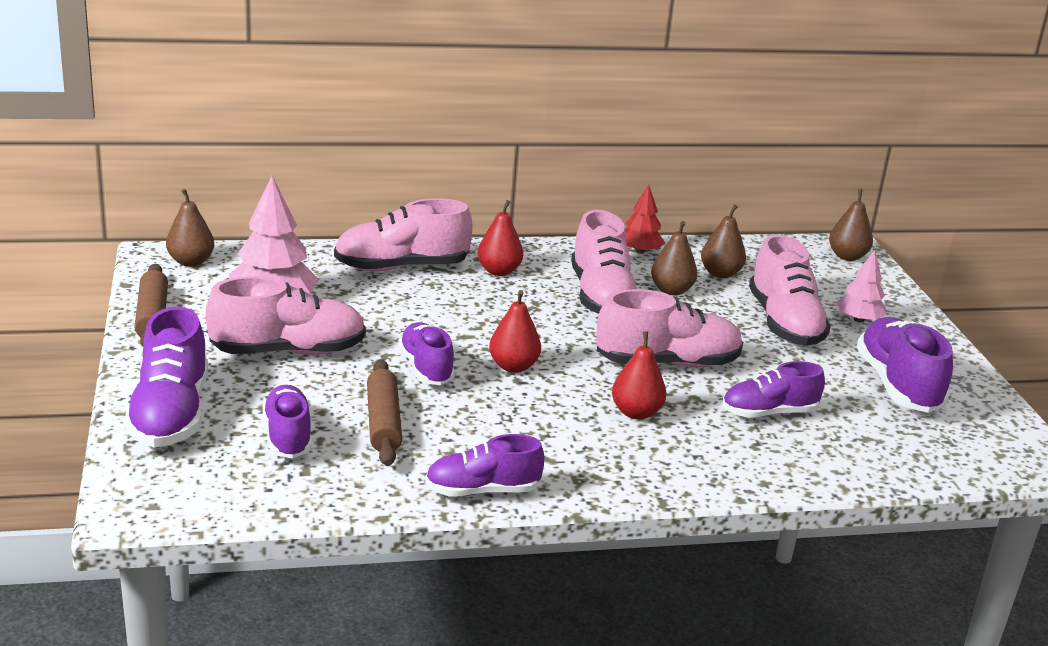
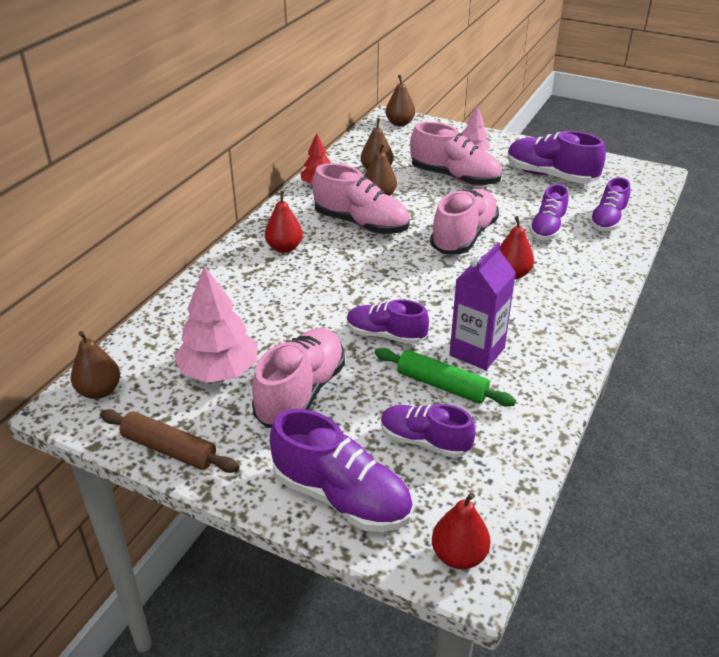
camera: 50 degrees left, 10 degrees up
pink shoe [334,198,472,271] -> none
brown rolling pin [367,359,402,466] -> green rolling pin [375,348,516,407]
purple shoe [425,434,544,496] -> purple shoe moved to [589,177,630,231]
red pear [489,290,541,373] -> red pear moved to [432,492,491,569]
none -> purple carton [449,242,516,370]

